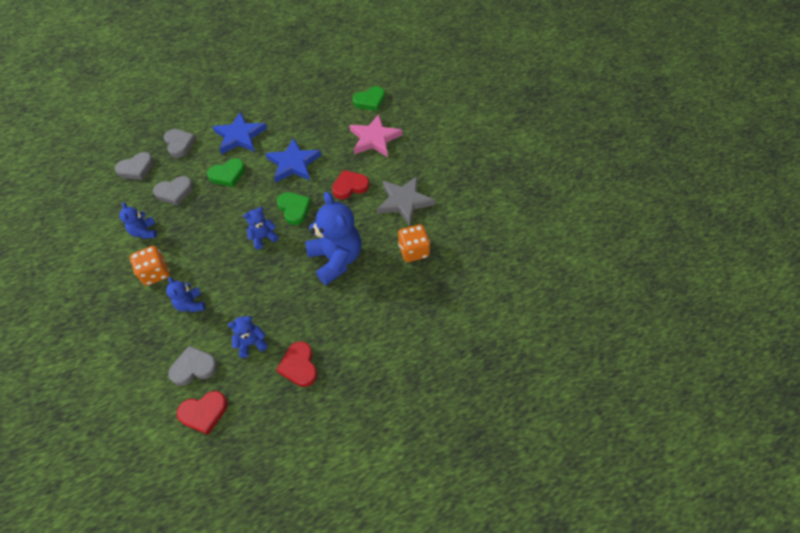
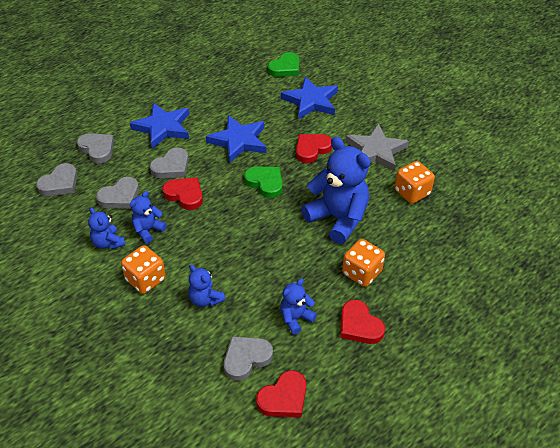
camera: 20 degrees left, 10 degrees down
green heart [207,158,245,187] -> grey heart [150,147,189,178]
blue teddy bear [243,207,279,250] -> blue teddy bear moved to [130,191,167,243]
pink star [349,114,402,157] -> blue star [281,77,338,119]
none -> red heart [162,177,203,210]
none -> orange dice [342,239,385,287]

